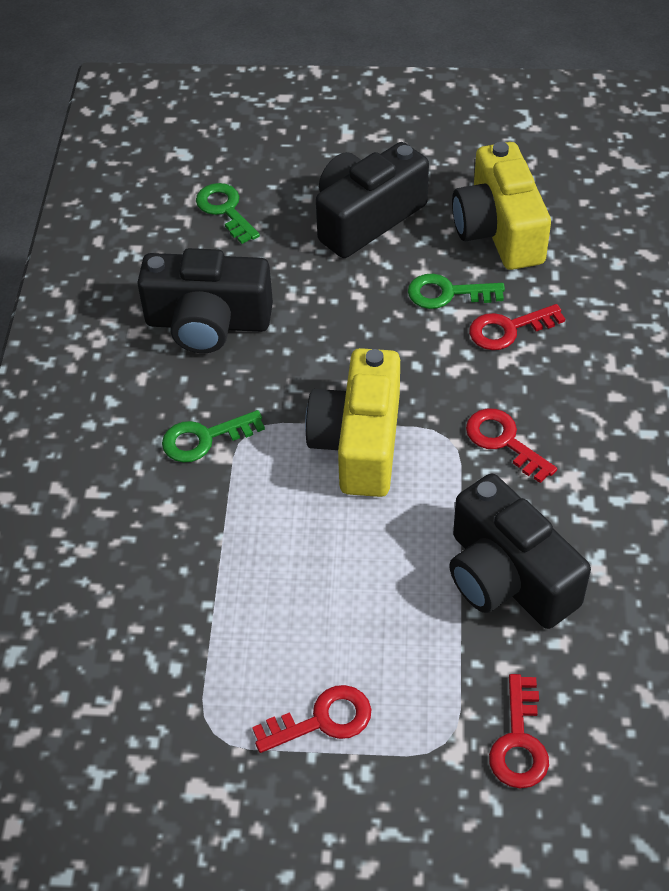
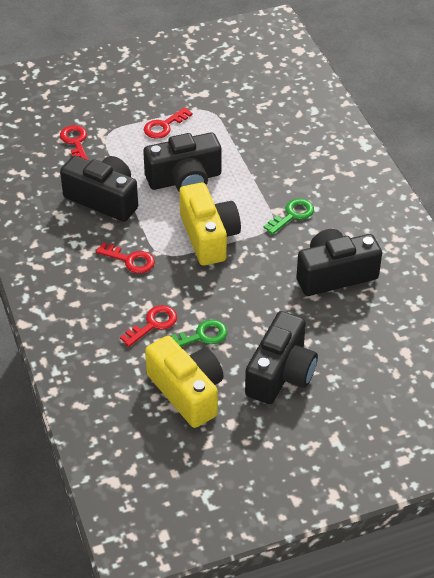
camera: 155 degrees right, 5 degrees down
green key [196,183,260,244] -> none
none -> black camera [143,132,221,192]

